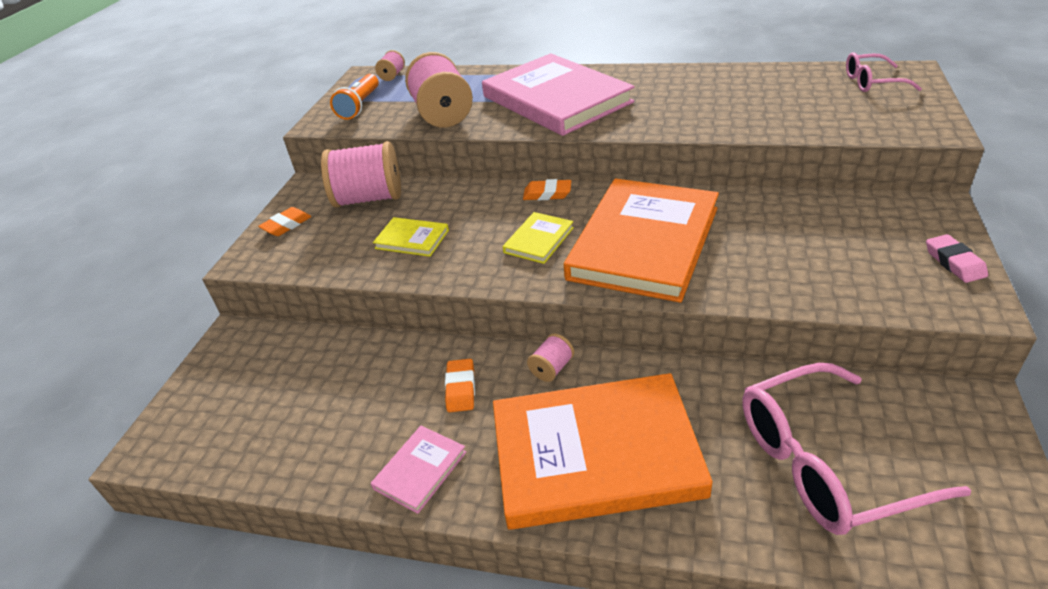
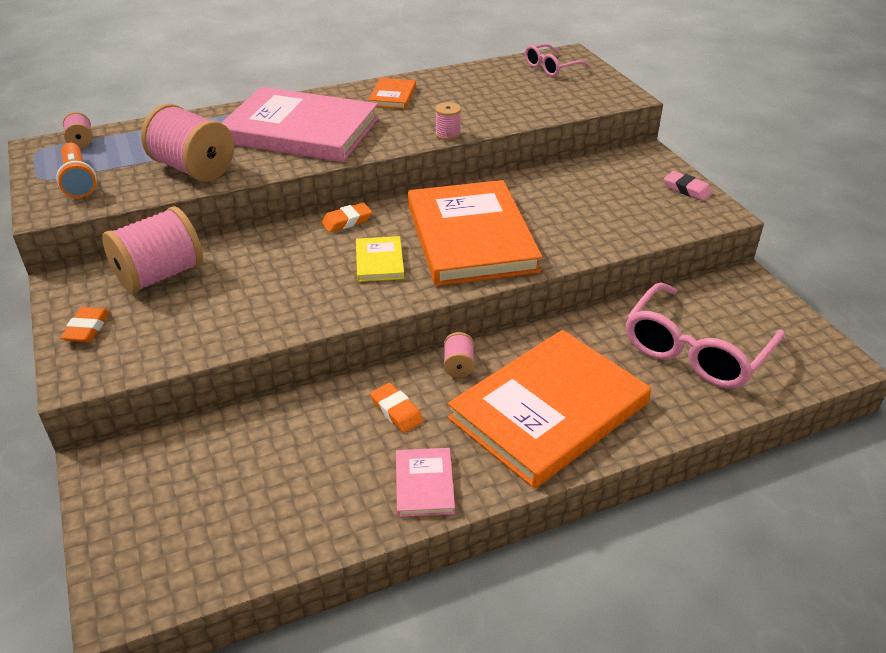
camera: 40 degrees left, 0 degrees up
yellow book [373,217,449,257] -> none
none -> orange book [368,78,416,109]
none -> pink spool [435,102,461,140]

